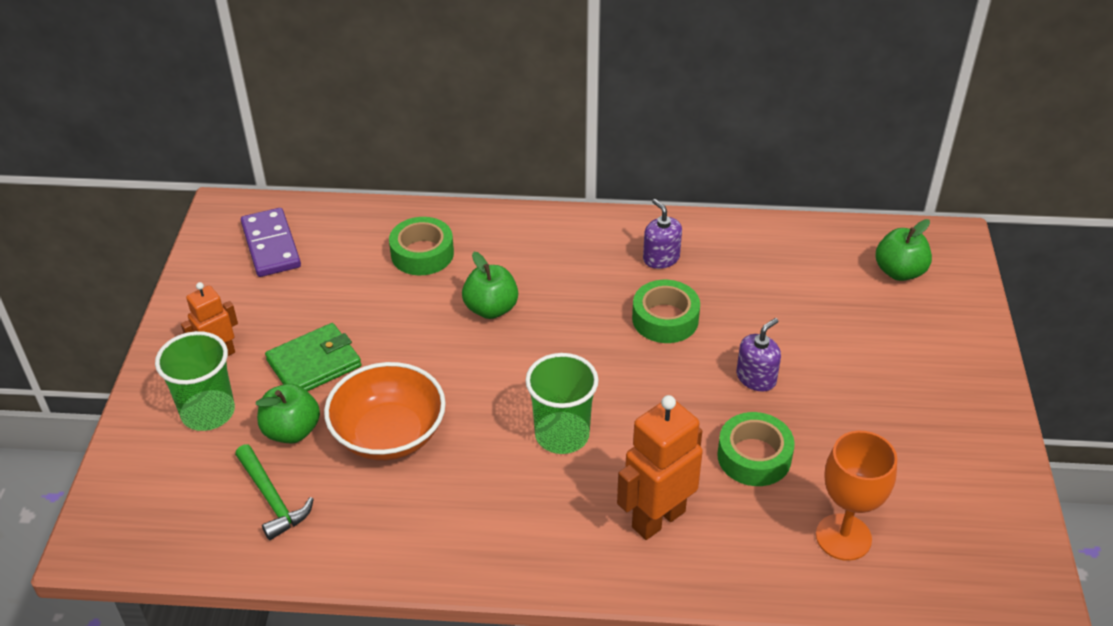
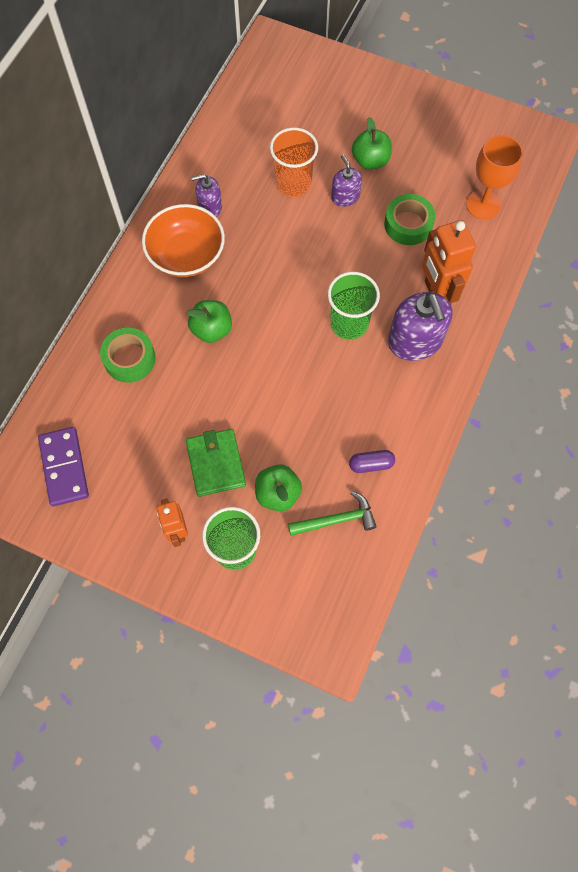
camera: 70 degrees left, 25 degrees up
purple domino [241,208,301,277] -> purple domino turned 75 degrees clockwise [38,427,89,506]
orange bowl [324,362,446,461] -> orange bowl moved to [142,204,225,277]
green tape [632,280,700,343] -> none
green apple [875,219,932,281] -> green apple moved to [352,117,392,170]
none -> orange cup [270,127,318,197]
none -> purple capsule [349,450,395,473]
none -> purple soap dispenser [388,292,453,361]

